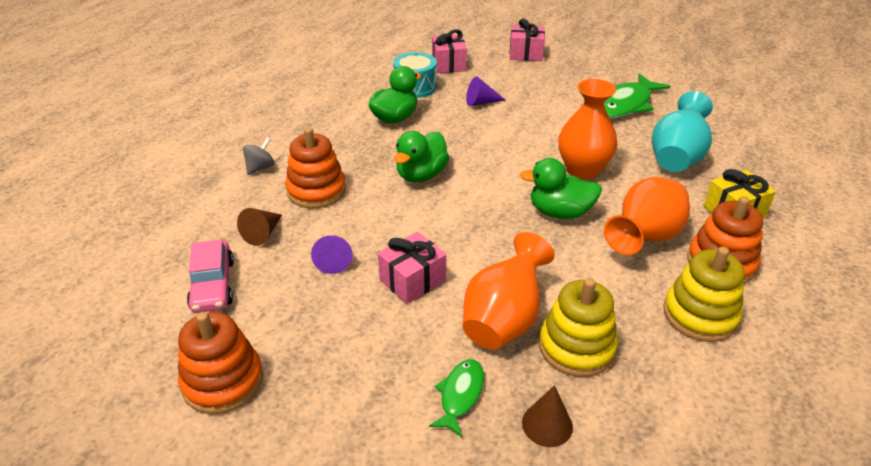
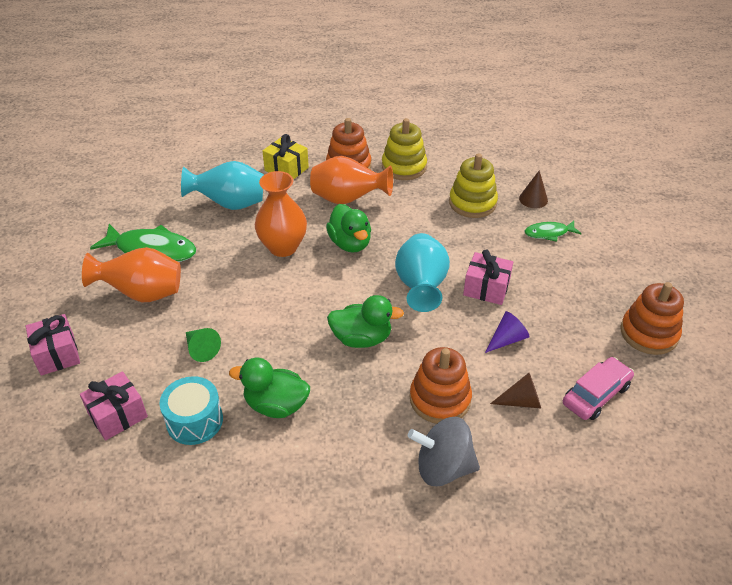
camera: 120 degrees left, 5 degrees up
grey spinning top [243,138,274,175] -> grey spinning top [407,417,480,486], size x1.80
orange vase [463,232,555,349] -> orange vase moved to [82,247,181,302]
purple cone [466,76,505,106] -> green cone [186,328,221,362]
none -> turquoise vase [395,233,450,312]

